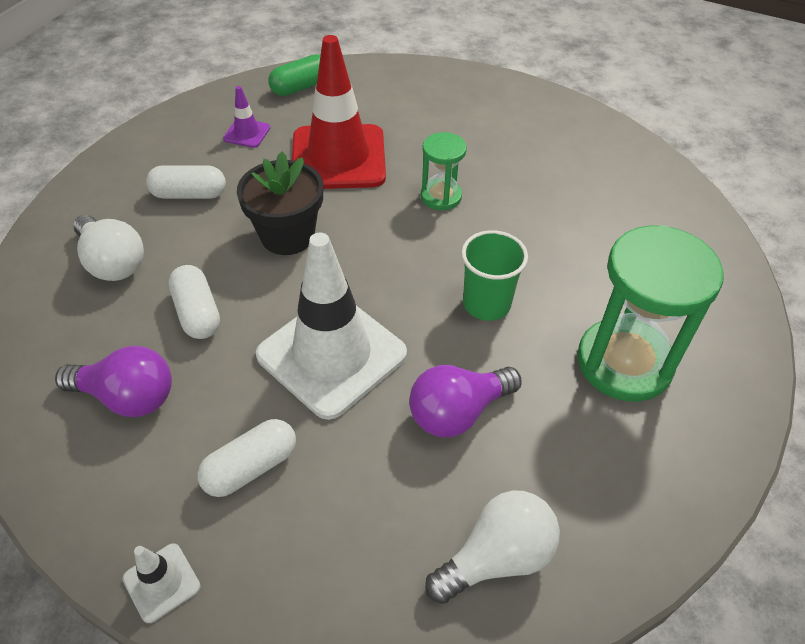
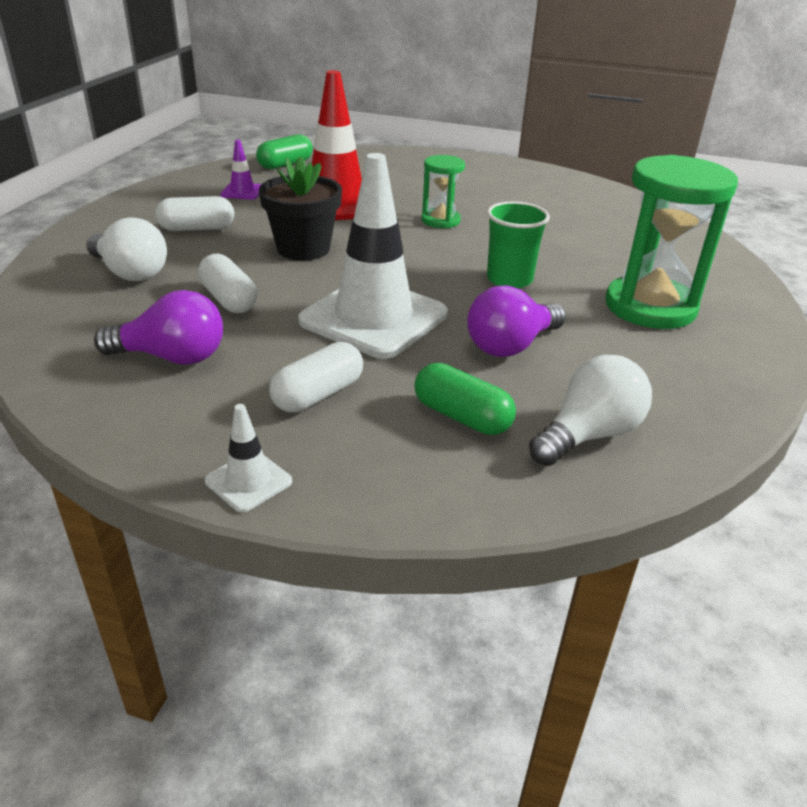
camera: 10 degrees left, 15 degrees down
none -> green capsule [414,363,516,435]

